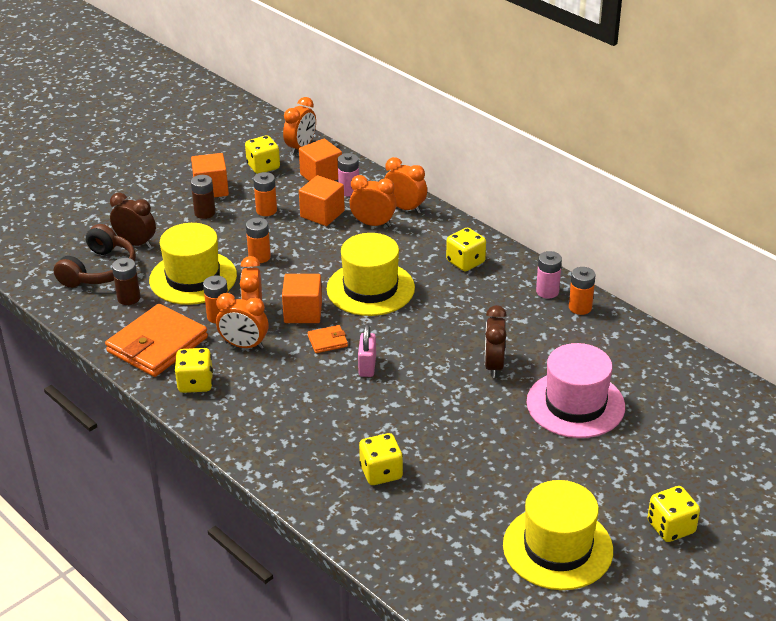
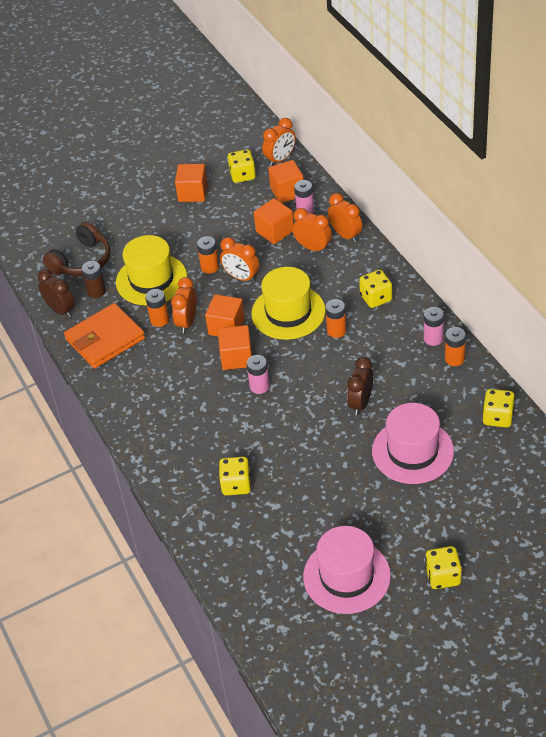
camera: 20 degrees right, 10 degrees up
brown clock [110,192,156,248] -> brown clock moved to [38,269,75,318]
yellow dice [174,348,213,393] -> yellow dice moved to [483,389,515,427]
brown battery [191,175,216,219] -> none
orange clock [216,293,269,349] -> orange clock moved to [220,237,259,283]
orange battery [253,172,277,216] -> orange battery moved to [325,299,347,338]
orange wallet [308,325,348,353] -> orange cube [218,325,252,370]
pink padlock [358,324,376,377] -> pink battery [247,355,270,394]
yellow hat [503,480,613,590] -> pink hat [303,526,391,614]

